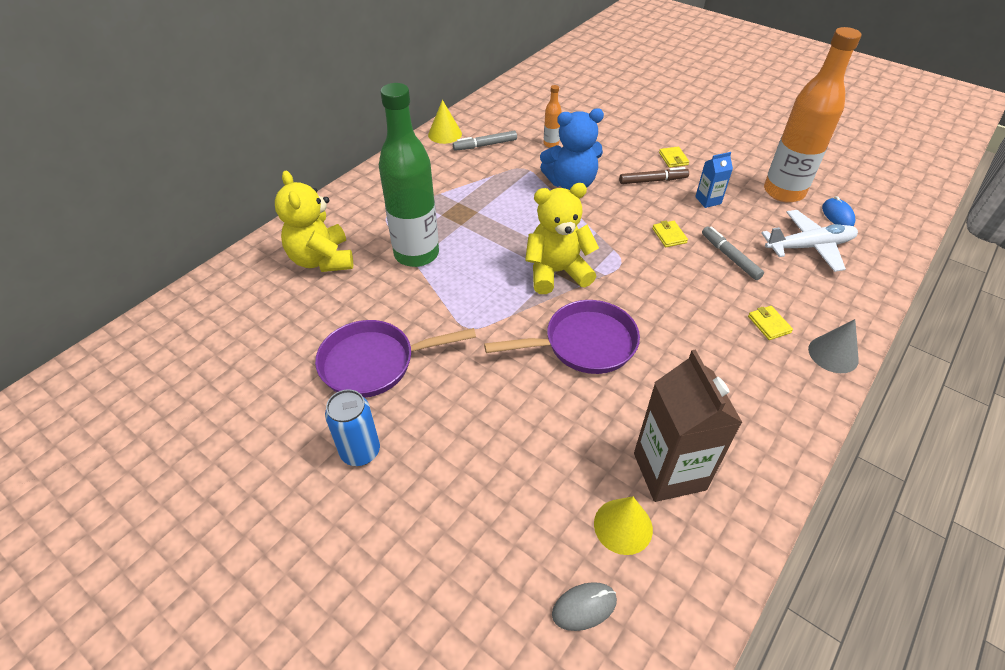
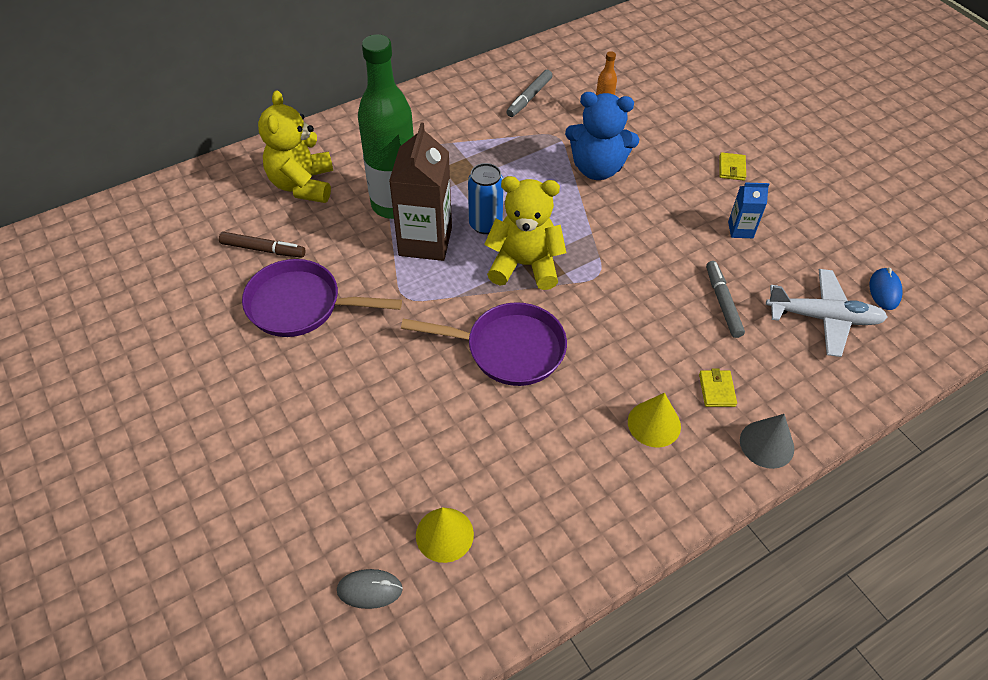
camera: 20 degrees right, 5 degrees up
blue can [325,389,380,466] -> blue can moved to [468,163,504,234]
yellow cone [428,100,462,144] -> yellow cone moved to [628,393,681,448]
grey marker [453,131,517,151] -> grey marker turned 60 degrees counterclockwise [506,70,553,117]
brown marker [619,167,689,184] -> brown marker moved to [219,232,306,258]
brown carton [634,349,743,502] -> brown carton moved to [389,123,452,261]
yellow wallet [652,221,688,247] -> none
orange bottle [764,27,861,203] -> none

